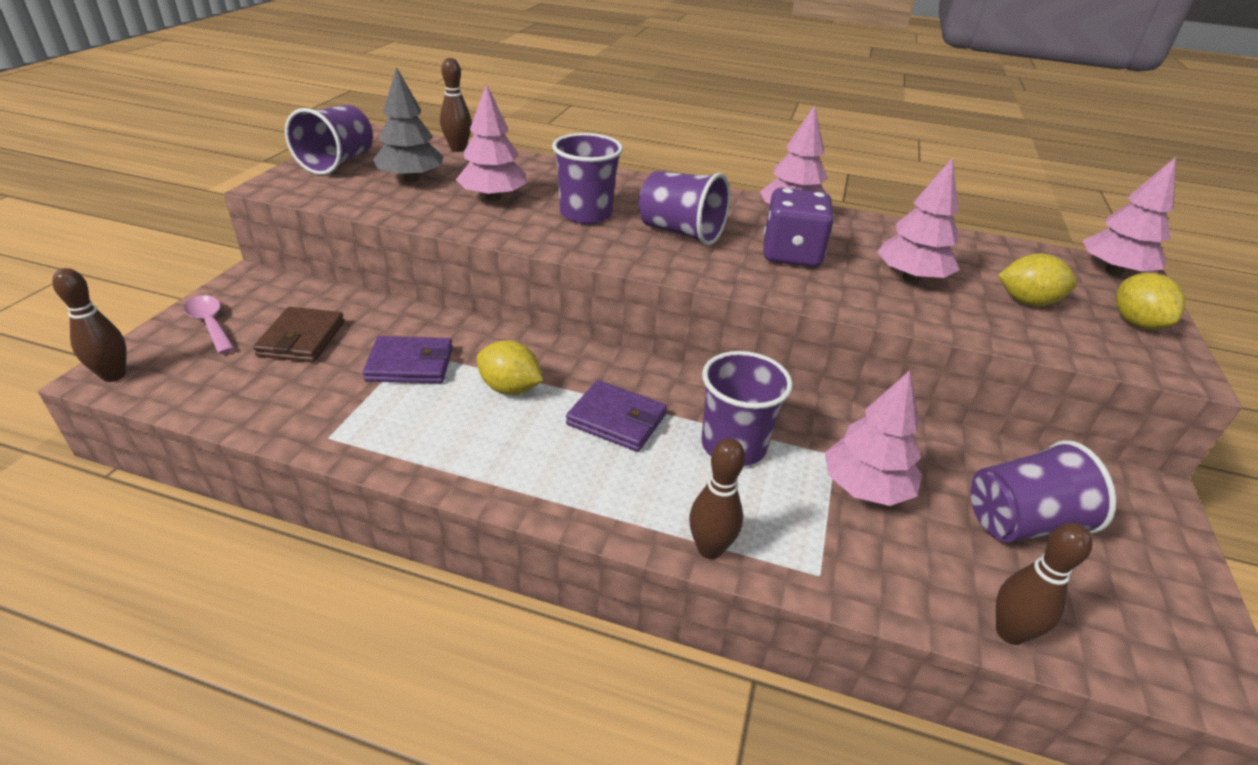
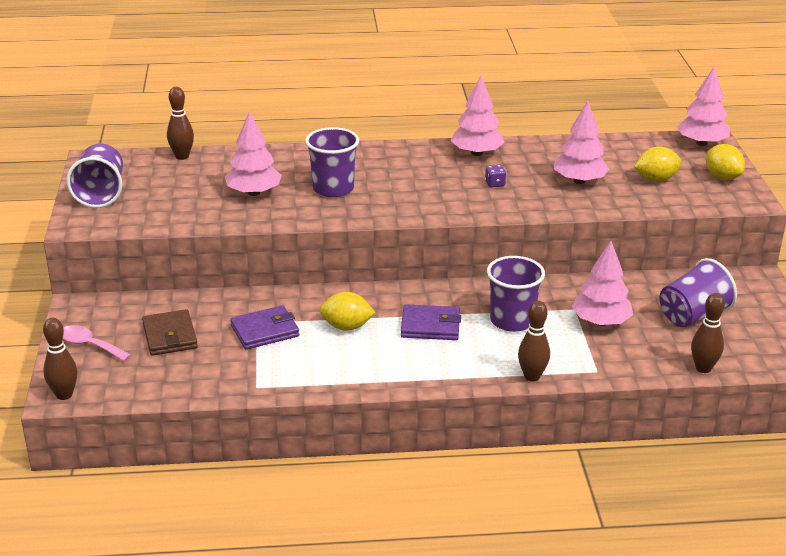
camera: 20 degrees left, 5 degrees down
grey tree [373,67,444,182] -> none
purple cup [639,171,730,246] -> none
purple dice [763,188,834,267] -> purple dice [485,165,506,188], size x0.41

